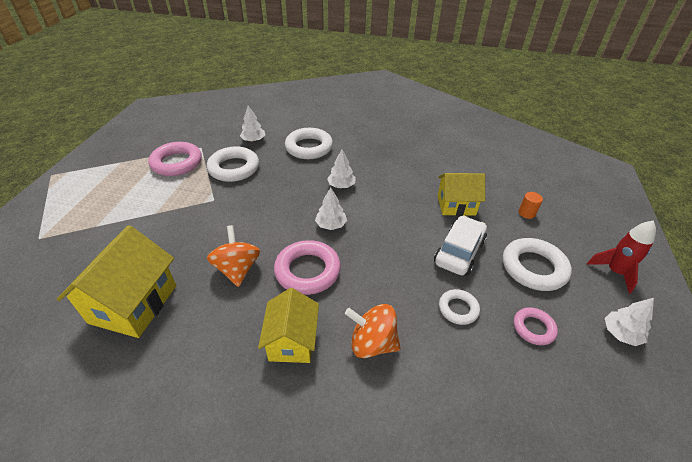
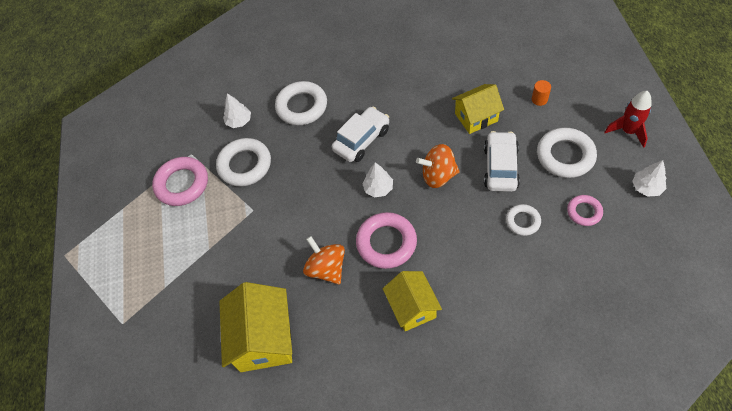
camera: 15 degrees left, 15 degrees up
white tree [327,149,356,188] -> white car [332,106,389,162]
orange spinning top [345,304,401,358] -> orange spinning top moved to [416,144,460,188]

